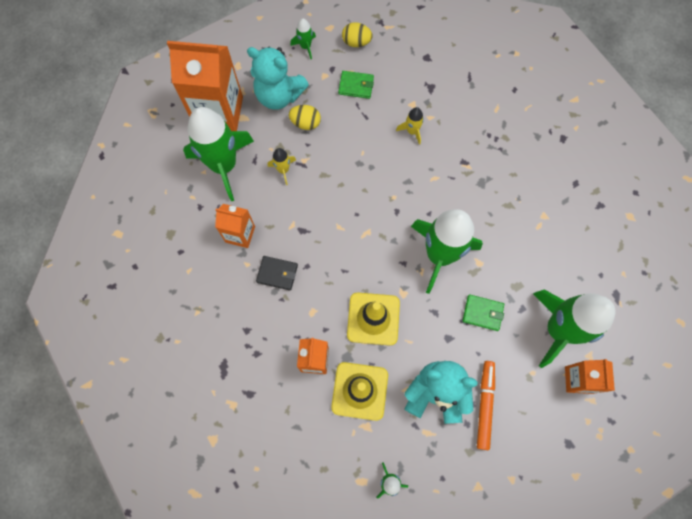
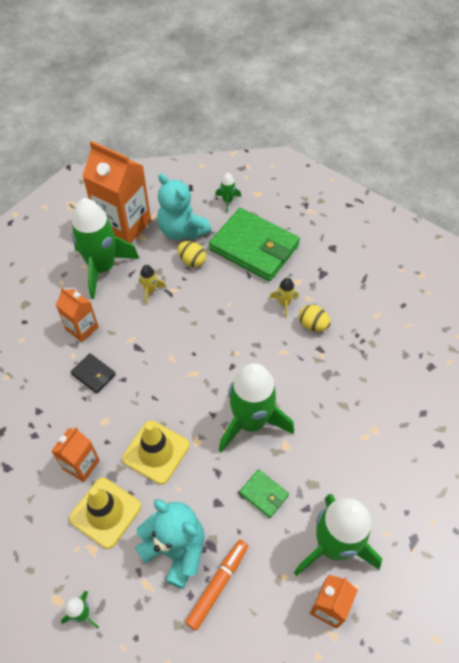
camera: 25 degrees right, 15 degrees down
green wallet [338,71,374,99] -> green wallet [209,208,300,281], size x2.30
yellow egg [342,22,373,47] -> yellow egg moved to [299,305,331,331]

